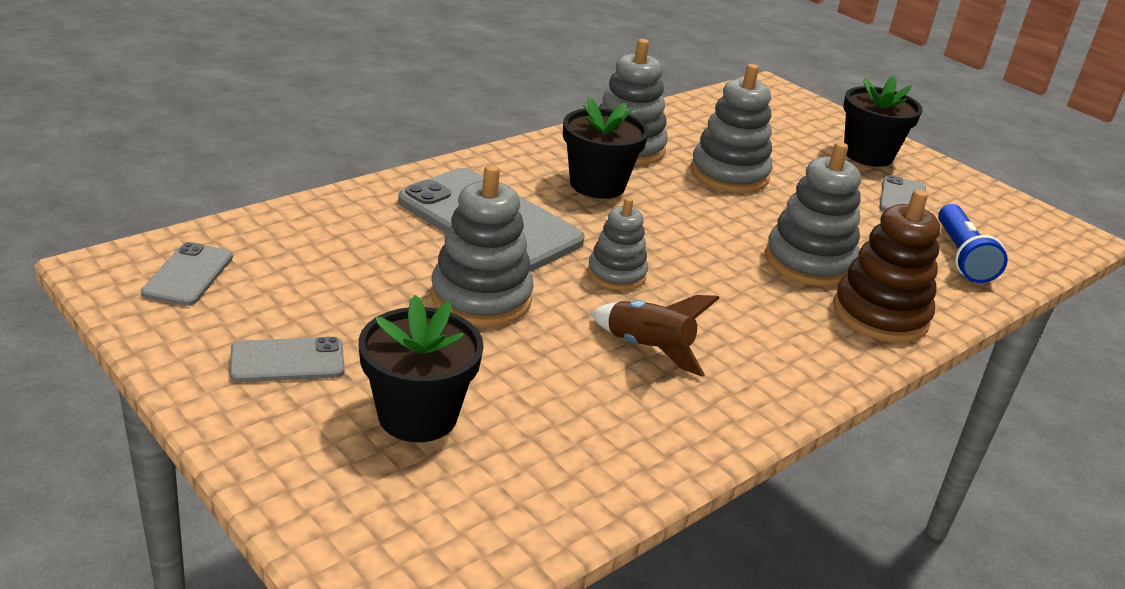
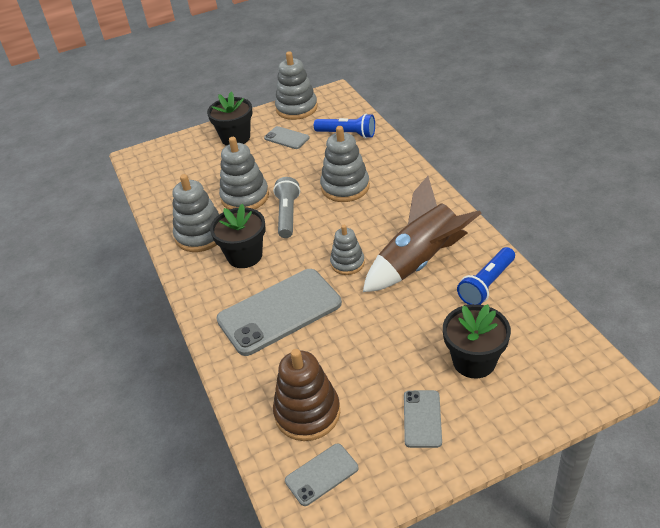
camera: 65 degrees left, 10 degrees up
grey phone [141,242,233,306] -> grey phone turned 60 degrees counterclockwise [285,444,358,506]
grey stacking toy [431,165,534,326] -> grey stacking toy moved to [275,51,318,120]
brown rocket [591,295,720,377] -> brown rocket [363,176,482,292], size x1.81
brown stacking toy [833,190,940,343] -> brown stacking toy moved to [273,349,340,441]
none -> grey flashlight [273,177,300,238]
none -> blue flashlight [457,247,515,305]

